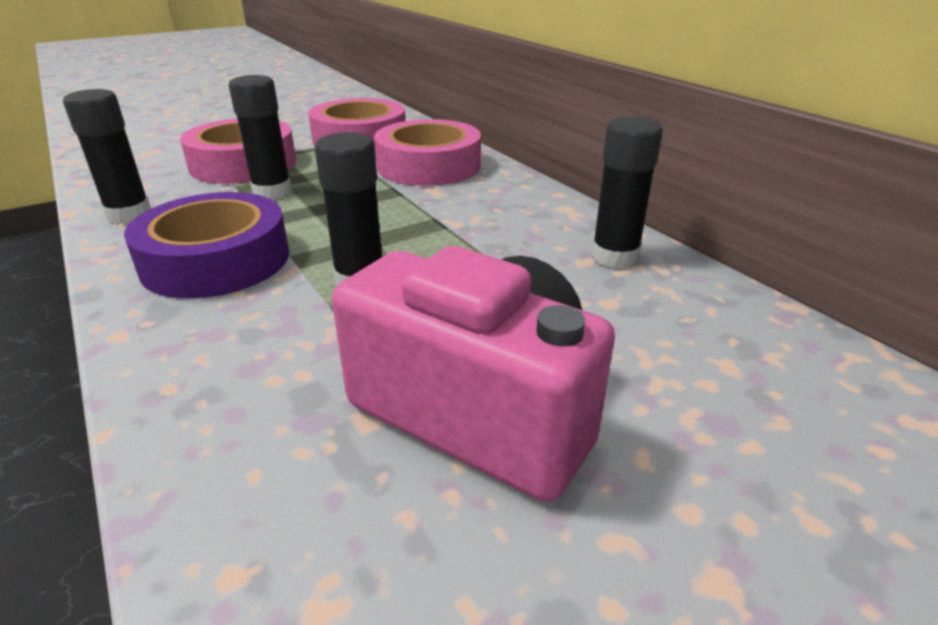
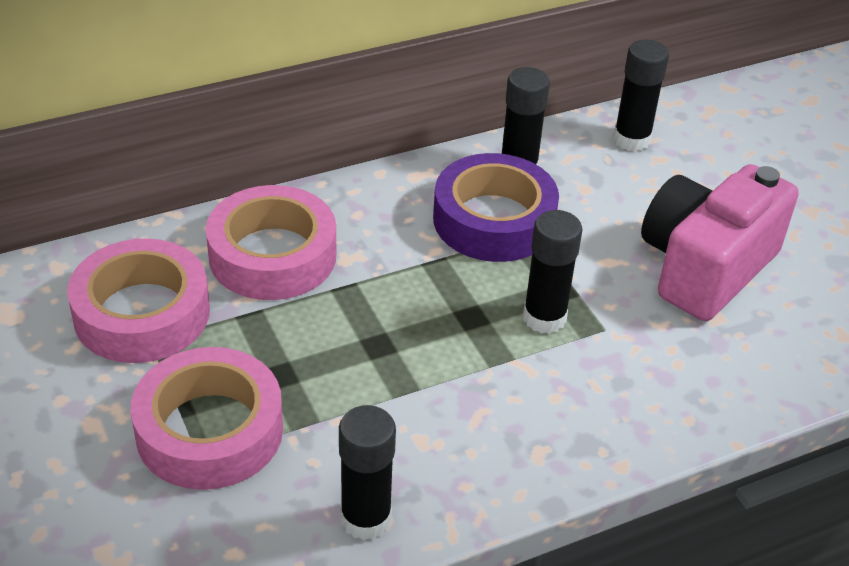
camera: 85 degrees left, 10 degrees up
purple tape [124,192,289,298] -> purple tape moved to [433,153,559,262]
black glue stick [229,75,292,200] -> black glue stick moved to [614,40,669,151]

